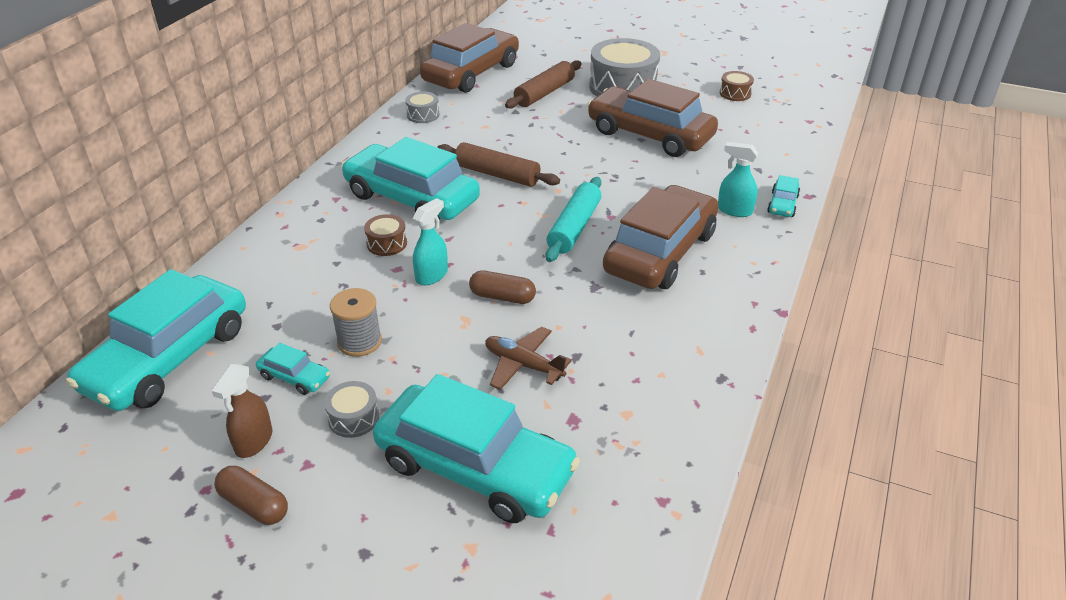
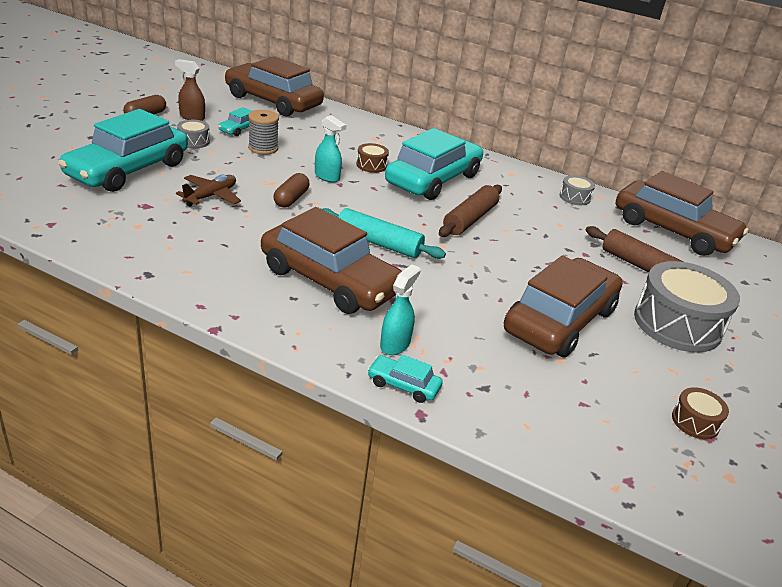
camera: 90 degrees right, 5 degrees down
turquoise car [66,269,246,411] -> brown car [225,56,324,116]

